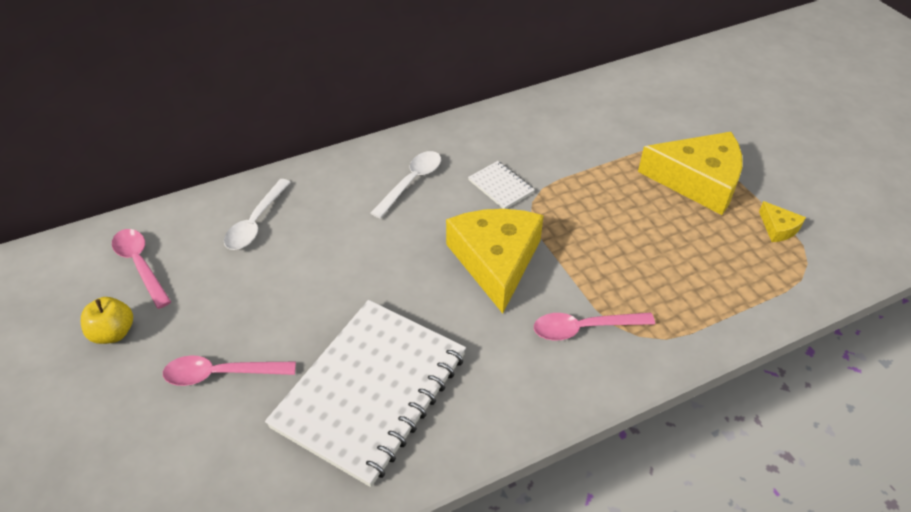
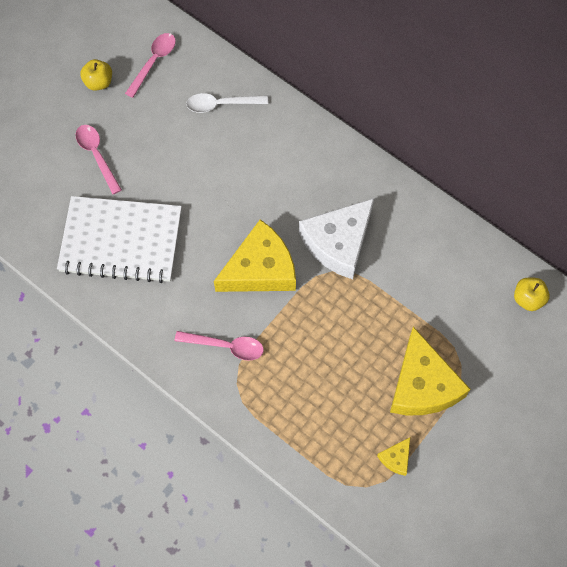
camera: 65 degrees right, 20 degrees up
white spoon [371,151,441,218] -> none
white notebook [468,161,535,209] -> white cheese [299,198,374,279]
pink spoon [534,313,655,340] -> pink spoon turned 135 degrees clockwise [175,331,264,361]
none -> yellow apple [514,277,550,311]

